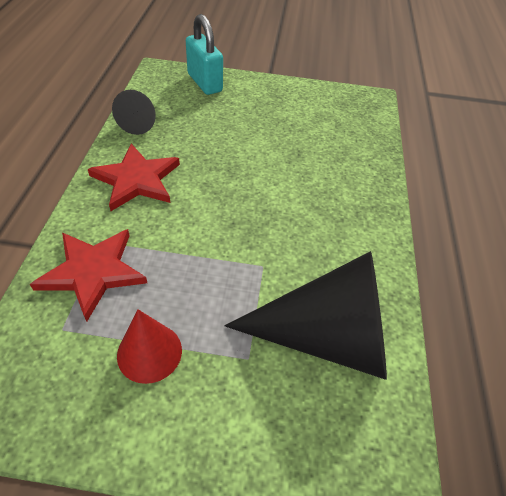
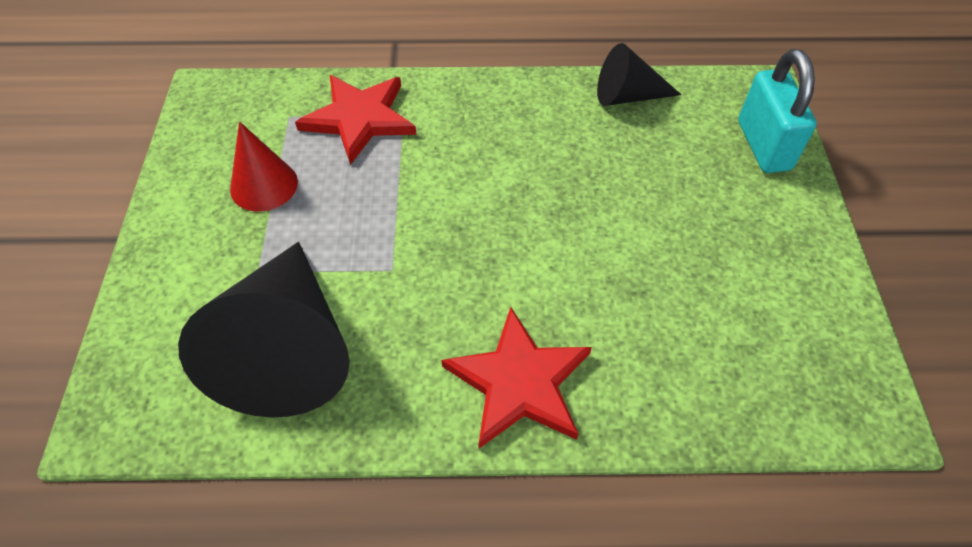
camera: 85 degrees right, 5 degrees up
red star [88,144,180,211] -> red star moved to [442,307,592,448]
turquoise padlock [186,14,223,95] -> turquoise padlock turned 60 degrees counterclockwise [738,49,817,173]

